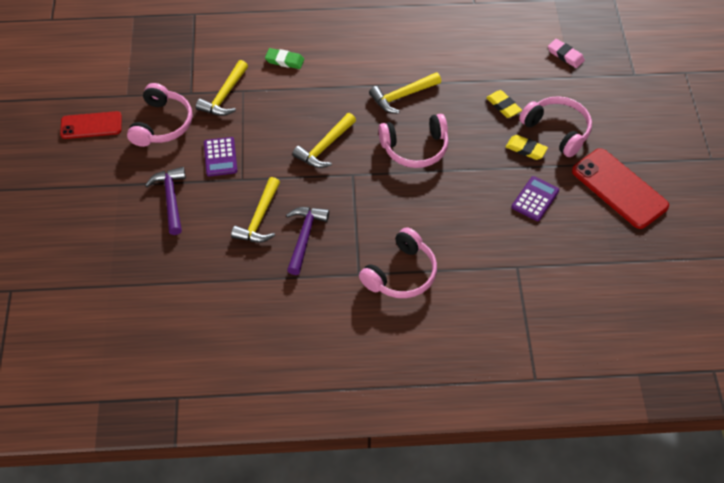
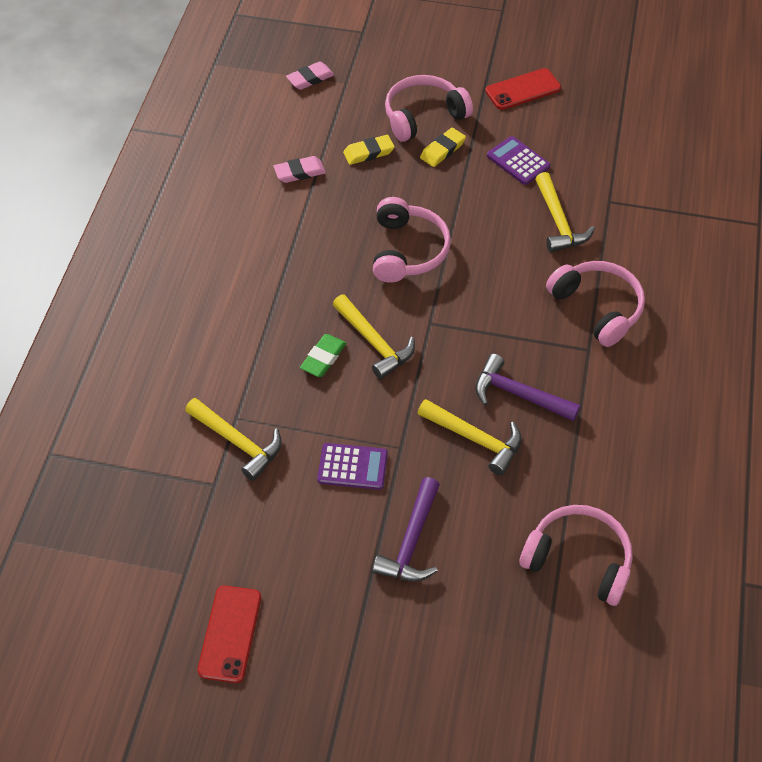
camera: 75 degrees left, 0 degrees up
pink headphones [127,83,193,147] -> pink headphones moved to [519,505,633,606]
purple hammer [145,167,186,235] -> purple hammer turned 75 degrees counterclockwise [372,477,440,582]
green eraser [265,48,304,69] -> green eraser moved to [300,334,347,377]
yellow hammer [369,72,441,114] -> yellow hammer moved to [535,172,595,252]
red phone [572,148,669,229] -> red phone [485,68,561,110], size x0.65
none -> pink eraser [273,156,326,183]

